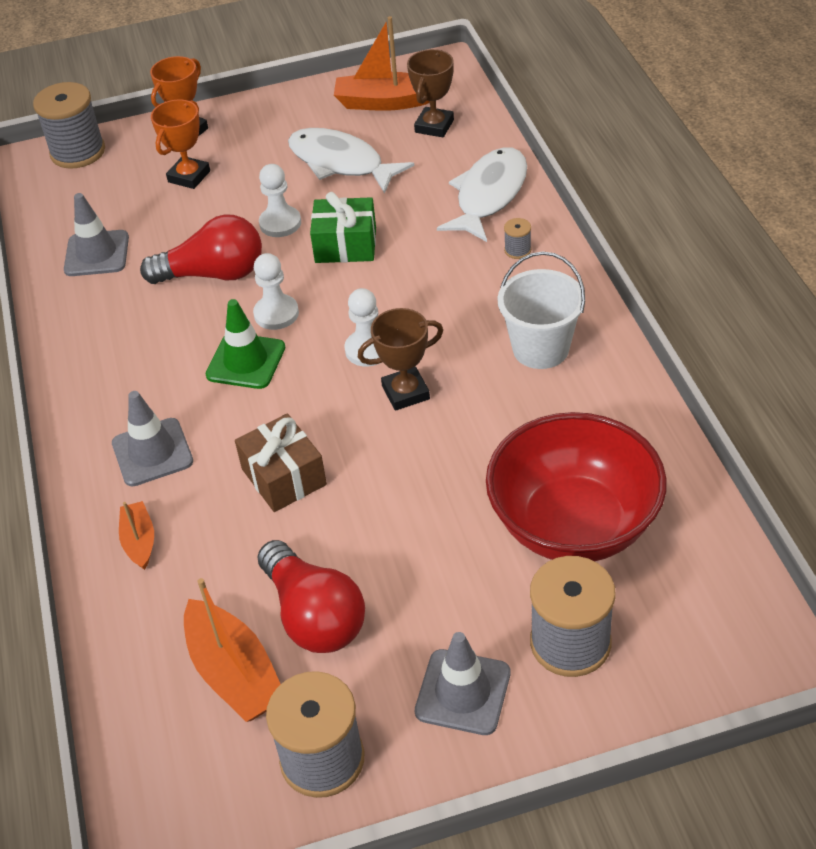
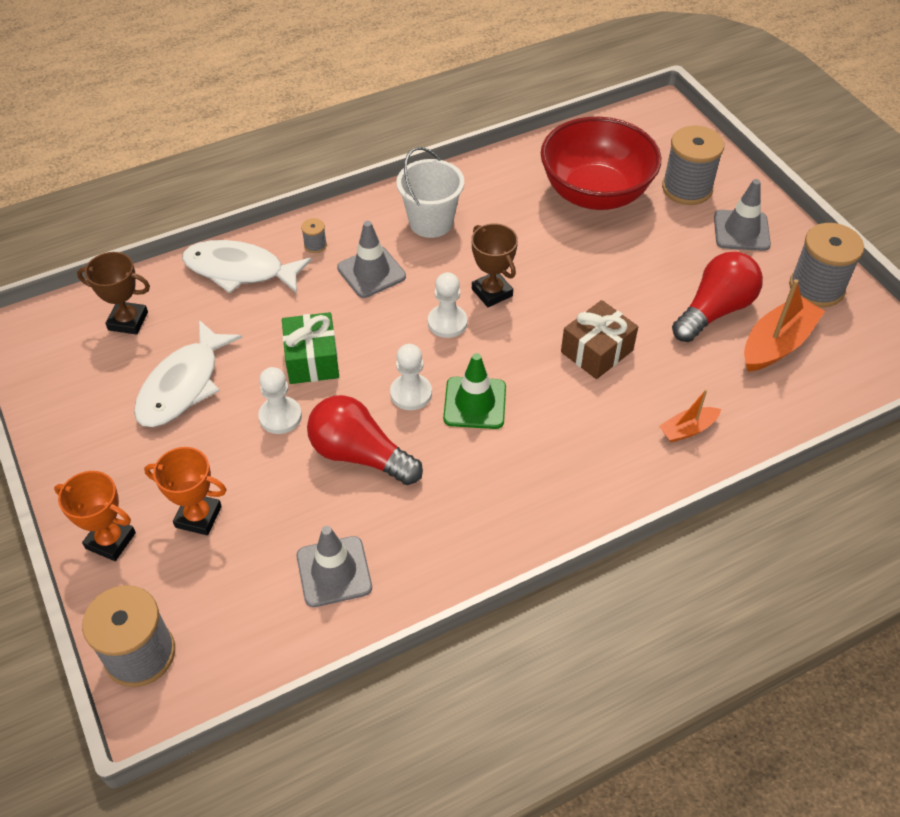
camera: 105 degrees left, 5 degrees up
grey traffic cone [112,391,193,486] -> grey traffic cone moved to [337,221,406,298]
red light bulb [140,214,262,284] -> red light bulb turned 45 degrees counterclockwise [307,395,423,485]
orange boat [334,16,430,111] -> none

